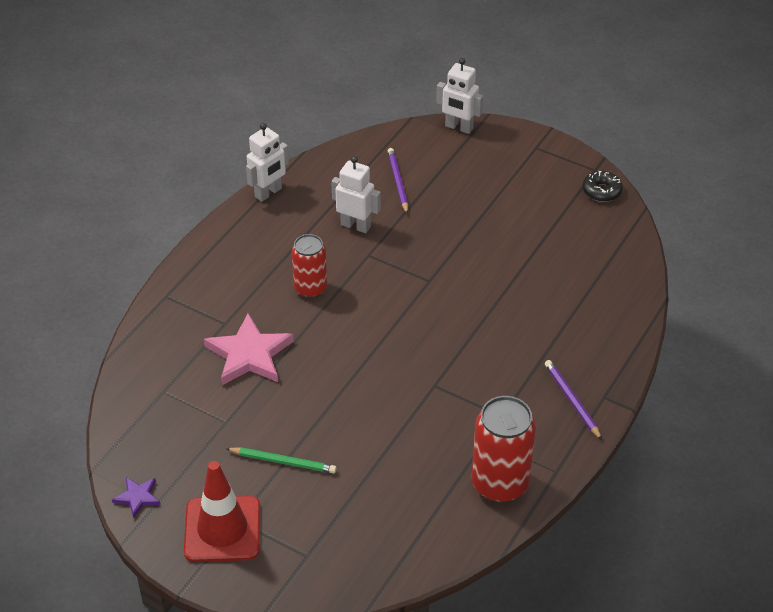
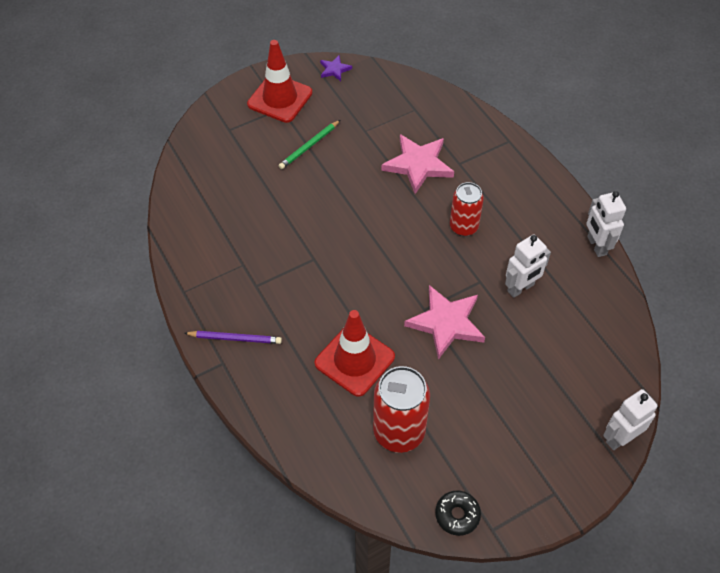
camera: 120 degrees right, 10 degrees up
purple pencil [388,148,408,214] -> none
red can [472,396,536,503] -> red can moved to [373,366,430,453]
none -> red traffic cone [315,310,395,397]
none -> pink star [404,285,485,360]

